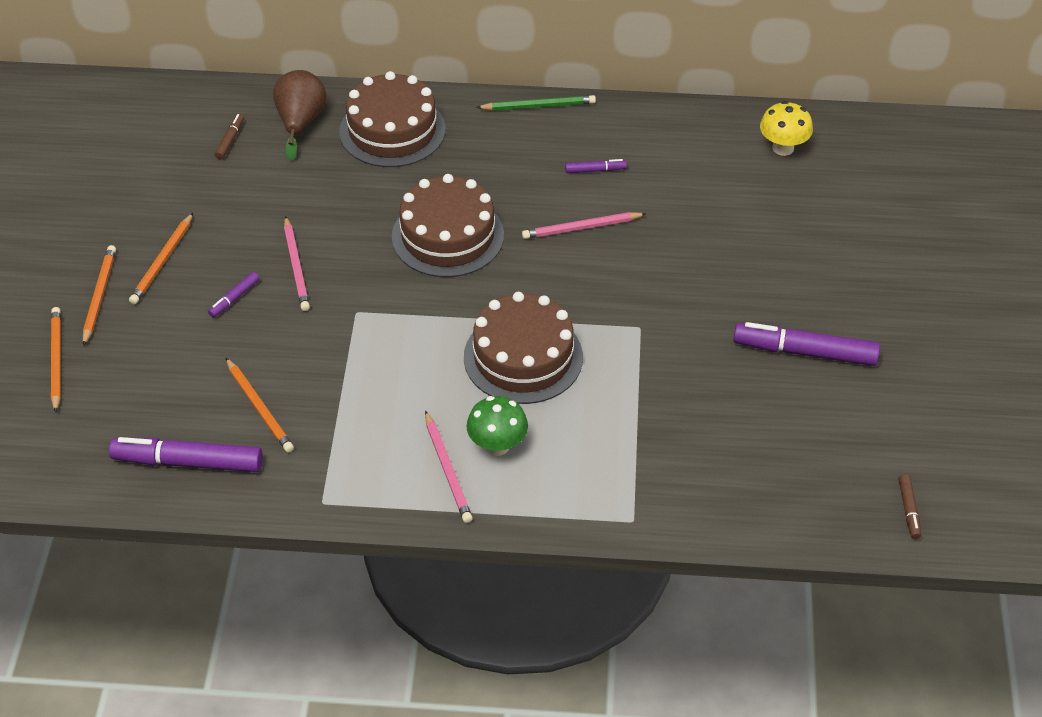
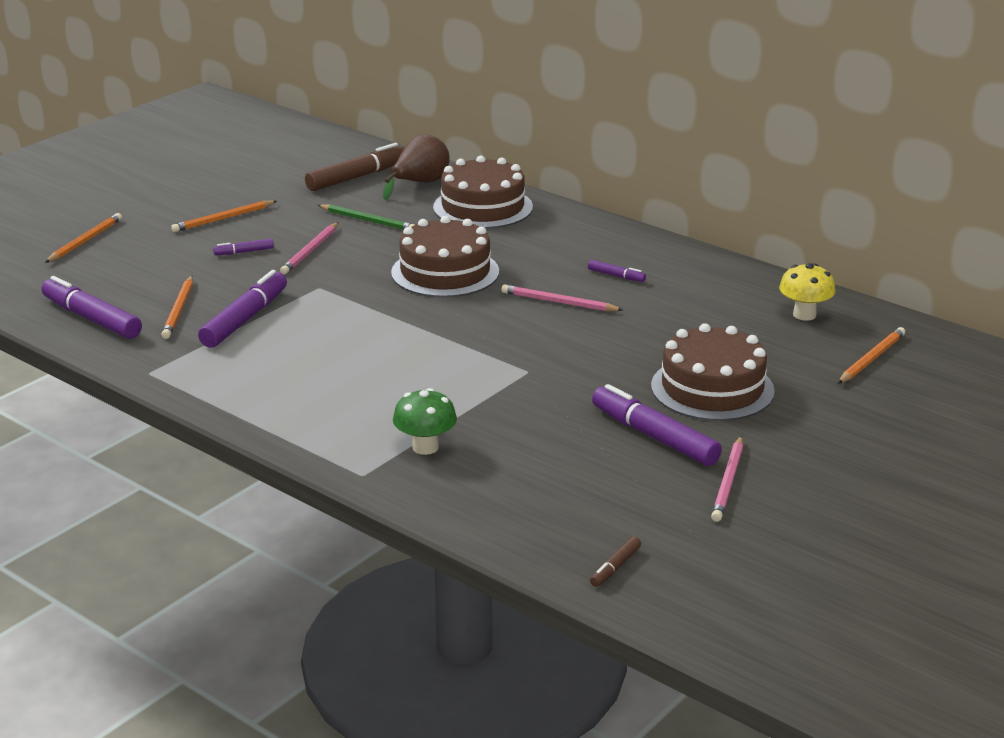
camera: 35 degrees right, 20 degrees down
orange pencil [83,245,116,346] -> orange pencil moved to [838,327,905,384]
brown marker [215,114,244,159] -> brown marker [305,143,404,191], size x2.13
pink pencil [425,410,473,523] -> pink pencil moved to [711,436,743,522]
brown cake [464,292,583,404] -> brown cake moved to [651,323,775,421]
green mushroom [467,396,528,456] -> green mushroom moved to [393,388,457,455]
green pencil [476,95,596,111] -> green pencil moved to [318,204,415,230]
none -> purple marker [198,270,287,348]

